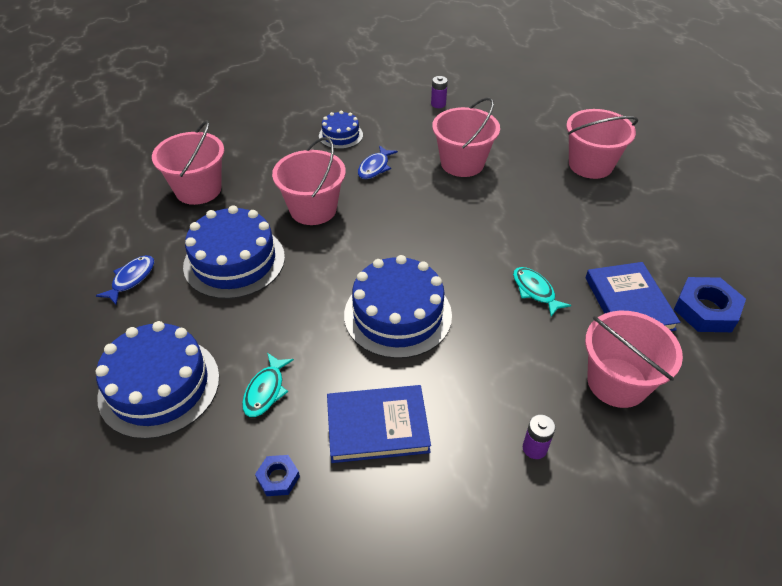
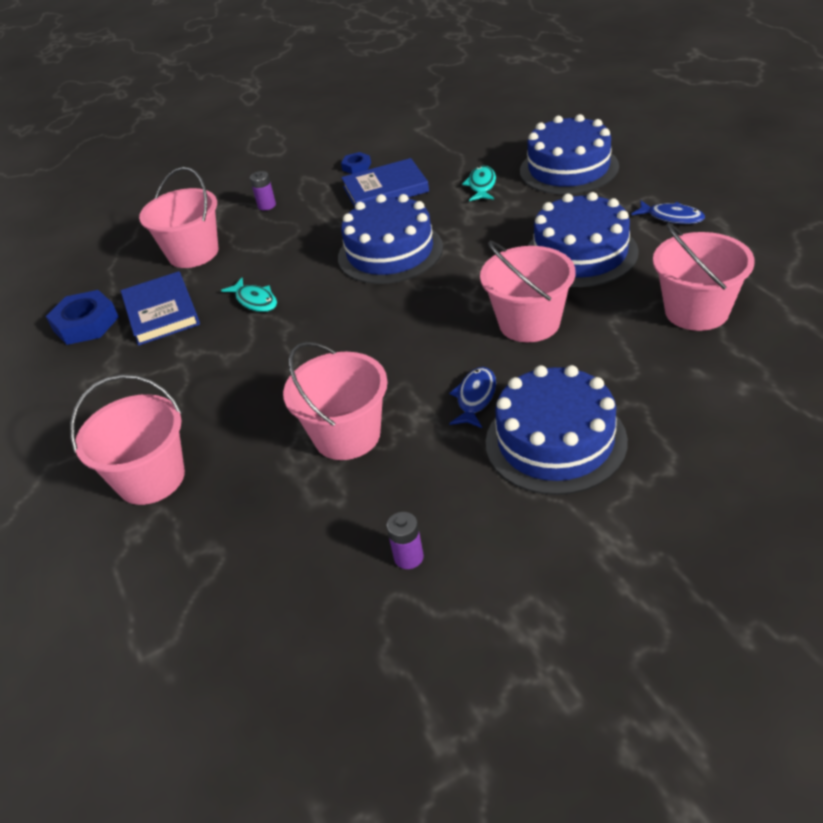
camera: 175 degrees right, 5 degrees down
blue fish [96,255,154,305] -> blue fish turned 75 degrees counterclockwise [631,201,705,224]
blue nut [255,455,300,496] -> blue nut moved to [341,152,371,174]
blue cake [319,111,363,149] -> blue cake [486,365,628,495], size x1.85

